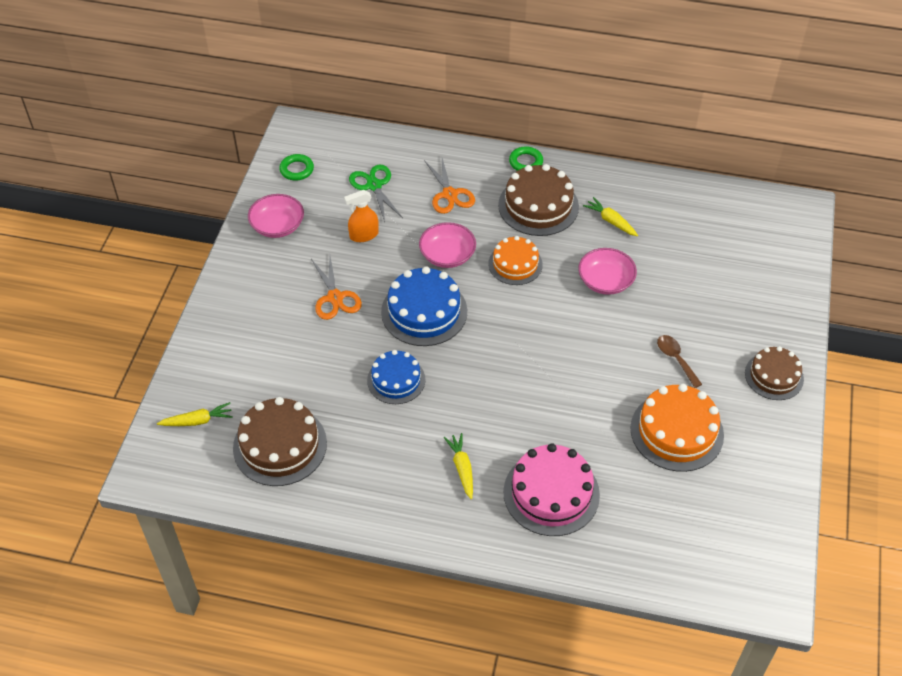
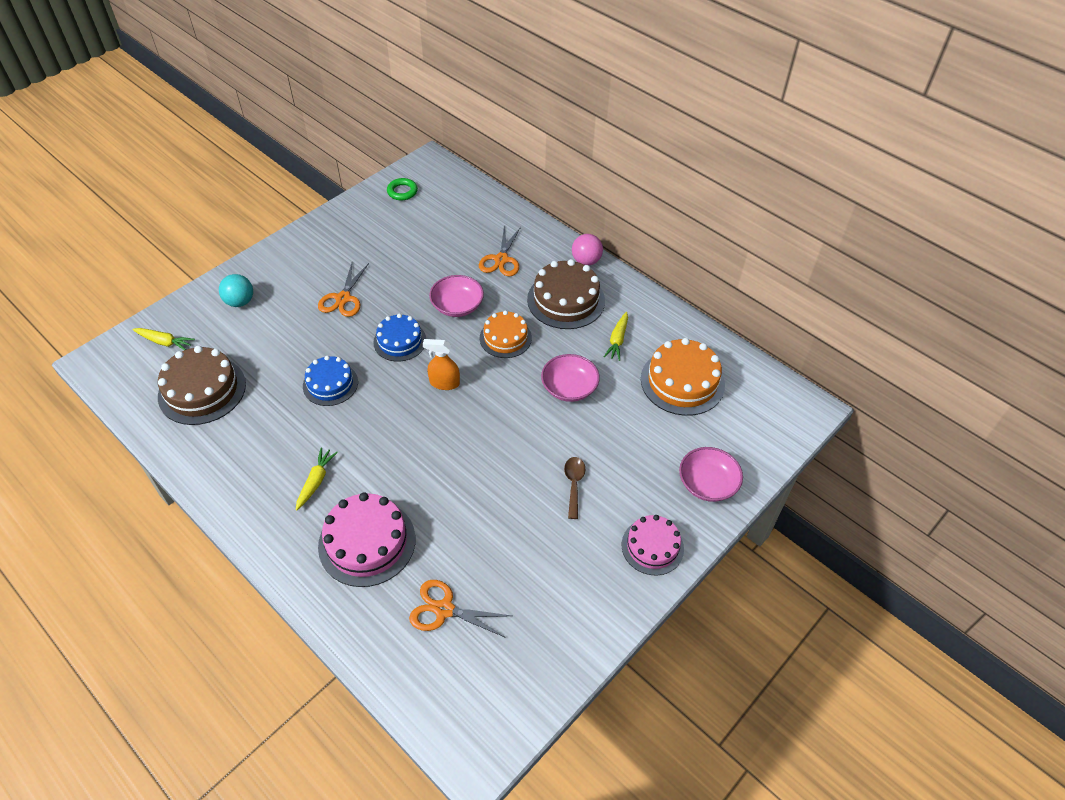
camera: 30 degrees right, 0 degrees up
pink bowl [248,194,304,238] -> pink bowl moved to [679,447,743,502]
orange spray bottle [344,190,379,242] -> orange spray bottle moved to [423,339,460,390]
green scissors [349,165,403,222] -> none
blue cake [381,266,467,346] -> blue cake [373,314,426,361], size x0.65
green ring [509,146,543,171] -> pink ball [572,234,603,265]
yellow carrot [583,197,638,236] -> yellow carrot turned 150 degrees counterclockwise [604,312,628,361]
orange cake [630,384,724,472] -> orange cake moved to [641,338,725,416]
brown cake [745,346,804,400] -> pink cake [622,515,684,575]
none -> turquoise ball [219,274,253,307]
none -> orange scissors [409,580,512,638]

